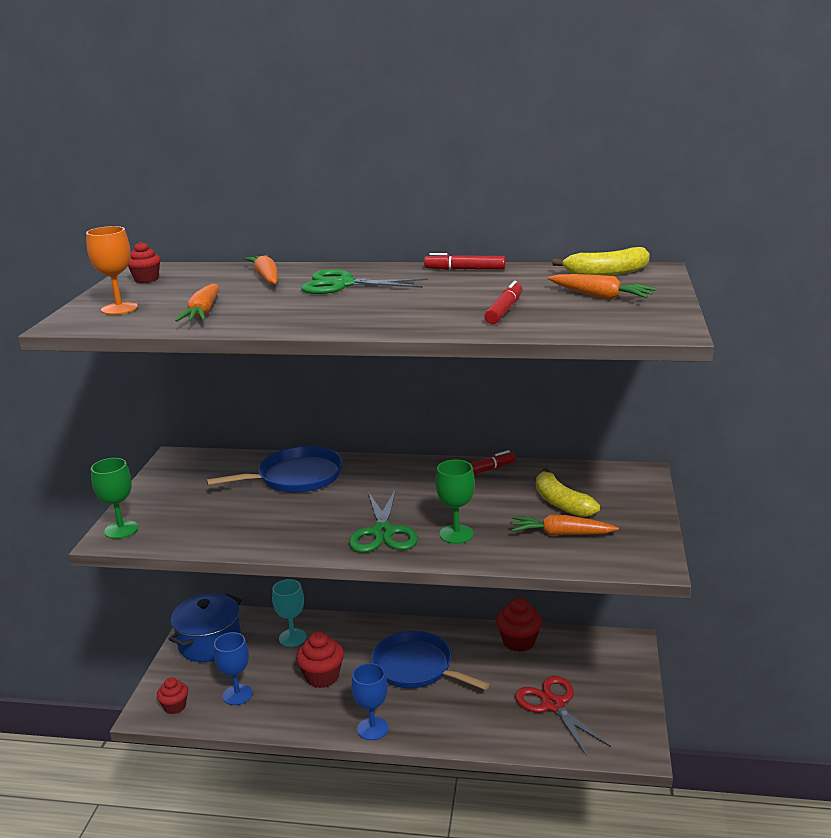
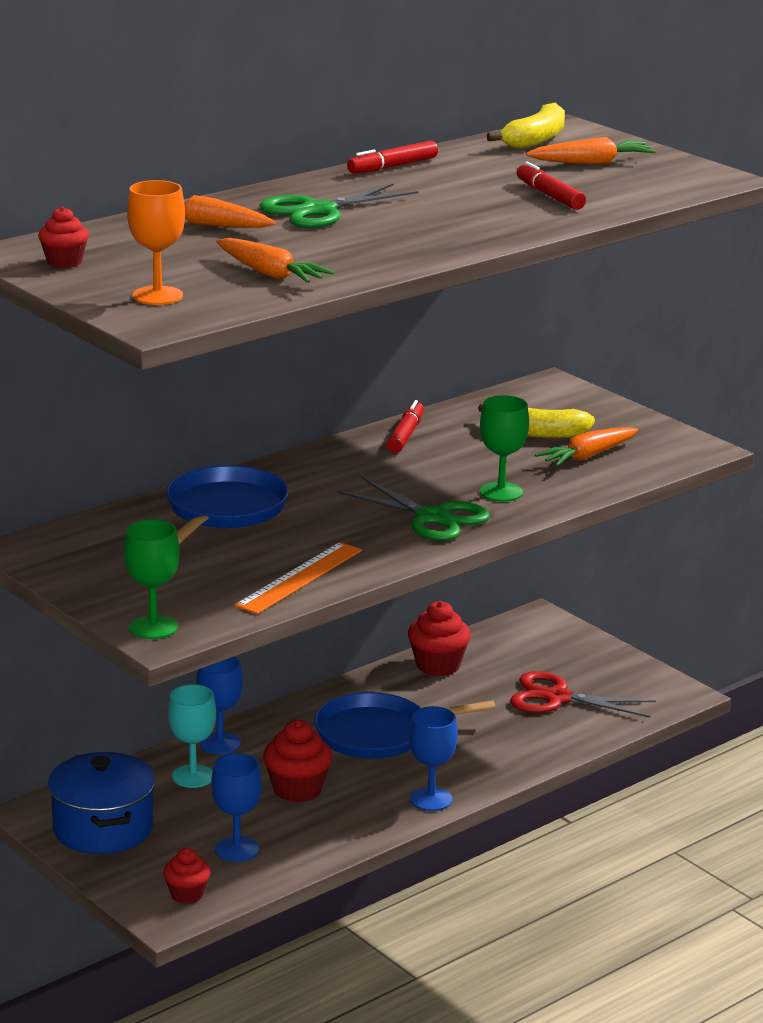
camera: 50 degrees left, 0 degrees up
none -> blue goblet [196,657,243,754]
none -> orange ruler [234,542,362,614]

